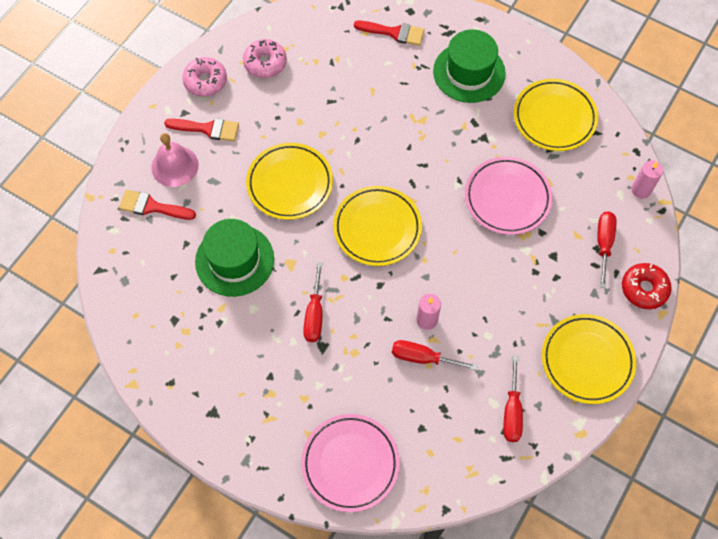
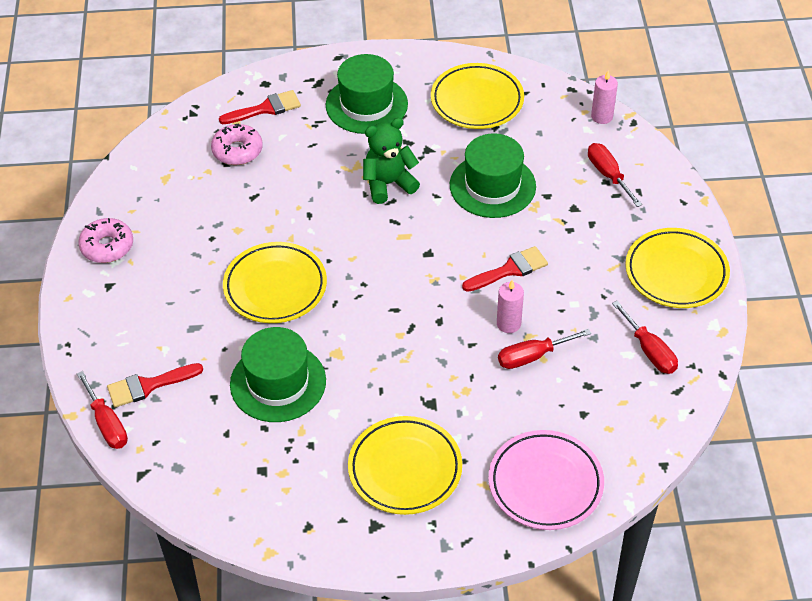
camera: 35 degrees left, 15 degrees down
pink bell [151,133,199,187] -> none
red brush [164,118,239,141] -> red brush moved to [462,246,548,292]
pink donut [243,39,287,78] -> pink donut moved to [211,124,263,165]
red screwdriver [303,262,323,342] -> red screwdriver moved to [77,371,128,449]
yellow plate [333,186,422,266] -> yellow plate moved to [348,416,462,515]
pink plate [465,157,553,235] -> green hat [450,134,536,218]
red donut [622,263,672,309] -> none
none -> green teddy bear [363,118,420,204]

